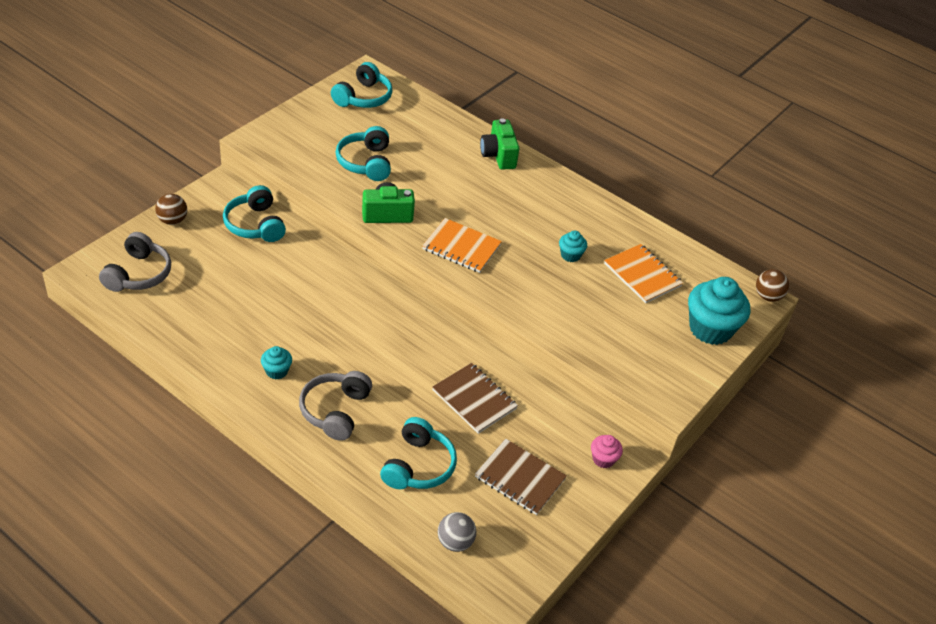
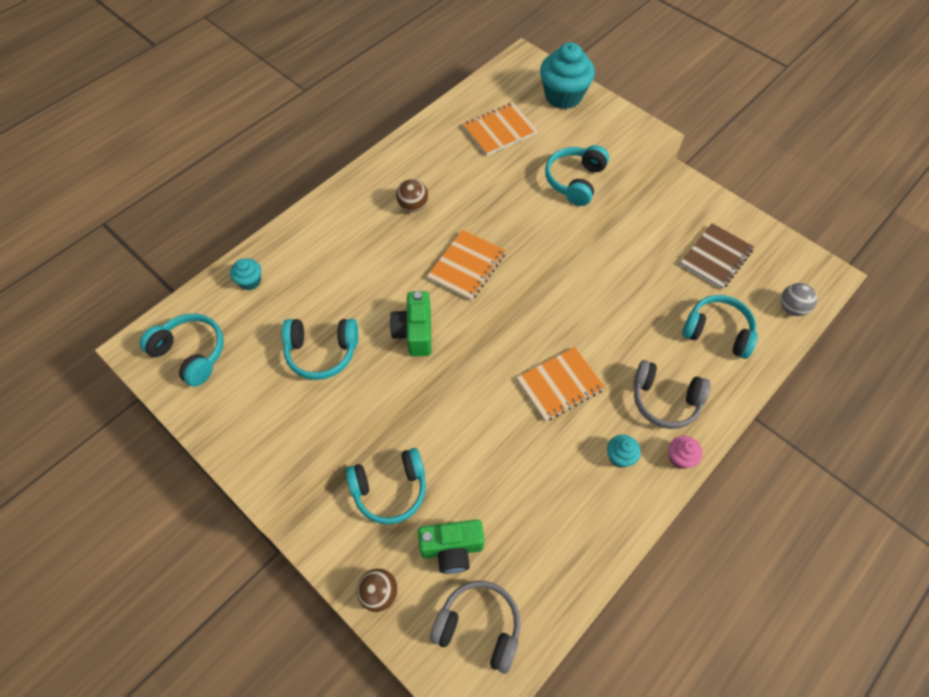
camera: 80 degrees left, 15 degrees up
brown notebook [432,363,518,434] -> none
green camera [480,118,519,170] -> green camera moved to [418,520,484,574]
turquoise cupcake [559,231,587,262] -> turquoise cupcake moved to [230,259,261,290]
pink cupcake [591,435,623,468] -> pink cupcake moved to [669,436,703,469]
brown ball [756,269,789,302] -> brown ball moved to [396,179,428,212]
none -> orange notebook [517,347,605,421]
none -> turquoise headphones [545,145,609,206]

